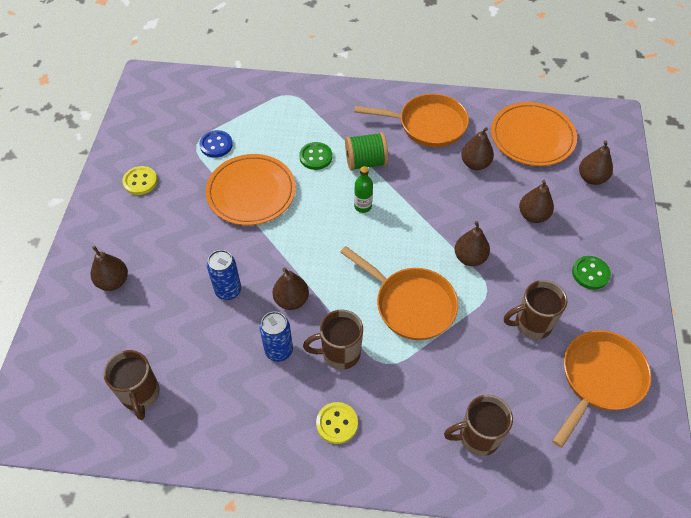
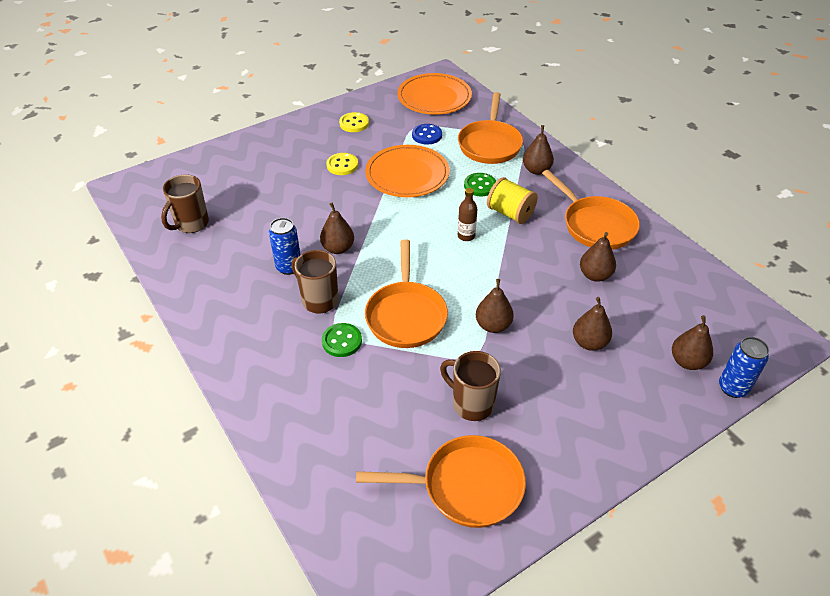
camera: 50 degrees right, 10 degrees down
brown pear [91,246,128,291] -> brown pear moved to [523,125,554,175]
blue can [207,250,241,300] -> blue can moved to [719,337,769,398]
yellow button [316,402,358,444] -> yellow button moved to [326,153,358,175]
green spool [345,132,388,171] -> yellow spool [487,177,538,224]
green bottle [354,166,373,213] -> brown bottle [458,188,477,241]
brown mug [444,395,513,456] -> none
orange plate [491,102,577,166] -> orange plate moved to [397,73,472,115]
green button [572,256,611,290] -> green button moved to [322,323,362,357]
none -> orange pan [458,92,523,164]

